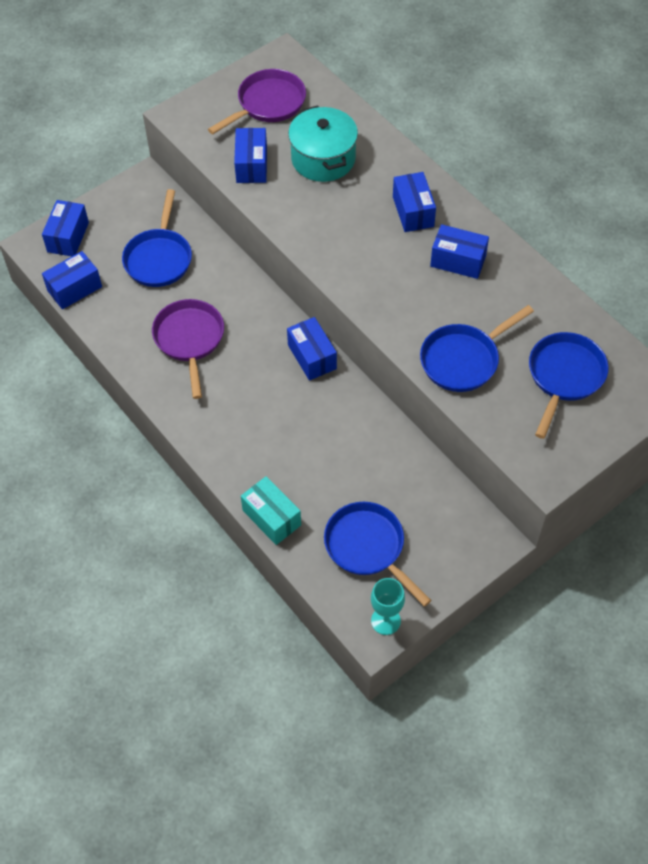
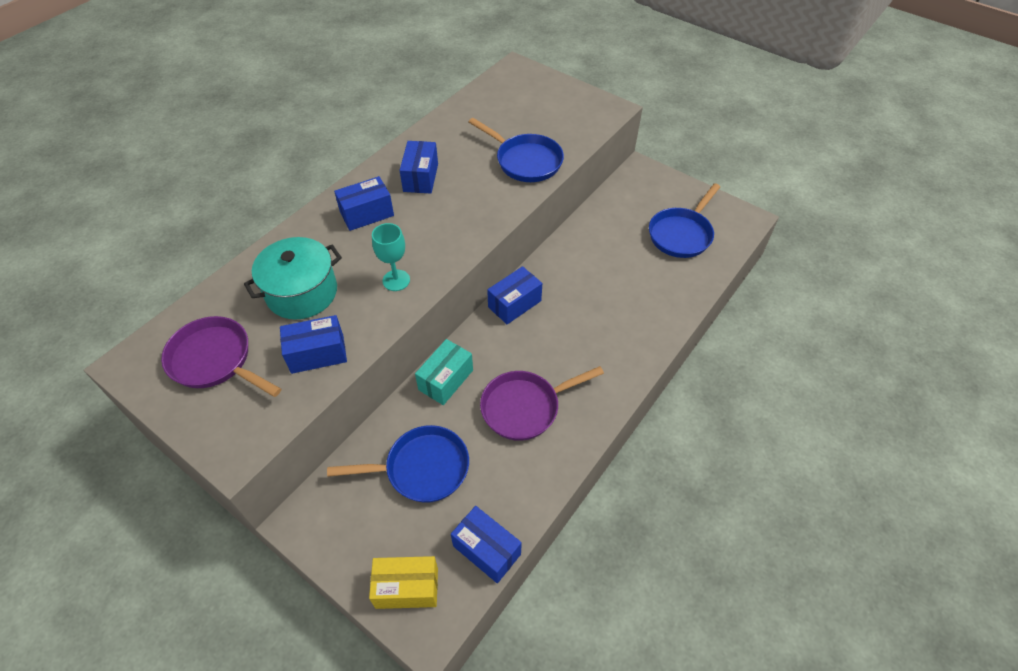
camera: 105 degrees left, 5 degrees down
blue box [42,200,89,256] -> yellow box [369,556,438,609]
turquoise box [241,476,301,545] -> turquoise box moved to [415,339,473,405]
turquoise goblet [371,578,405,635] -> turquoise goblet moved to [372,223,410,291]
blue pan [529,332,608,439] -> none

